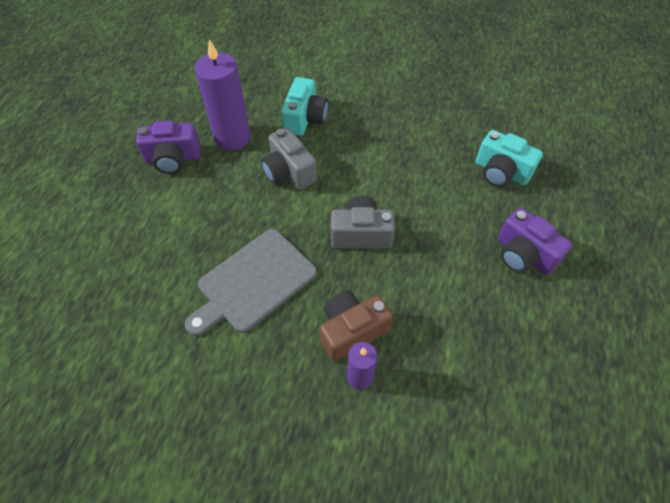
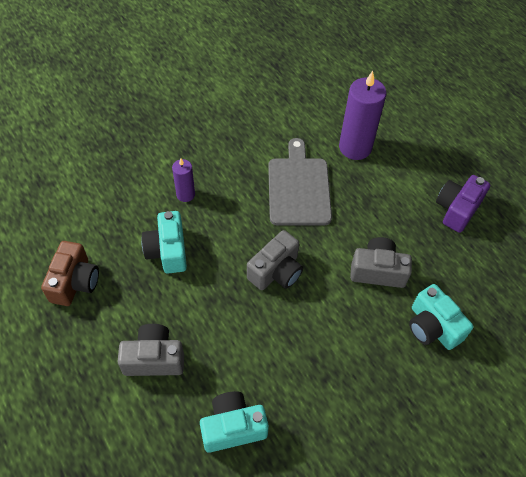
camera: 130 degrees right, 0 degrees up
purple candle [195,39,251,150] -> purple candle moved to [339,71,386,160]
brown camera [320,291,393,361] -> brown camera moved to [41,241,99,306]
purple camera [498,208,572,275] -> grey camera [117,324,184,376]
none -> turquoise camera [141,211,187,274]

